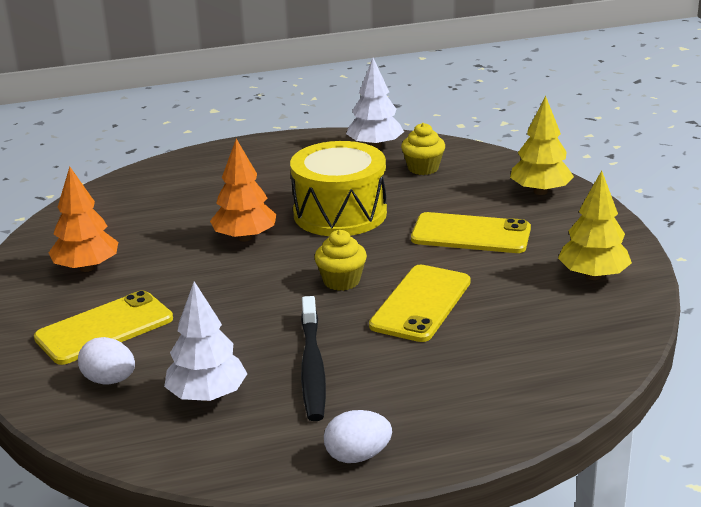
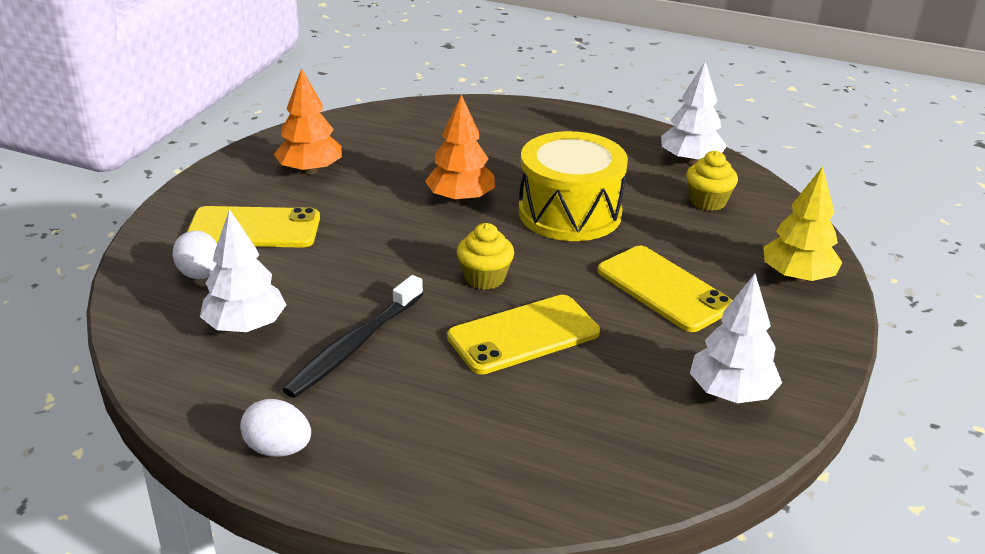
camera: 35 degrees right, 5 degrees up
yellow tree [558,171,632,280] -> white tree [690,274,782,403]

